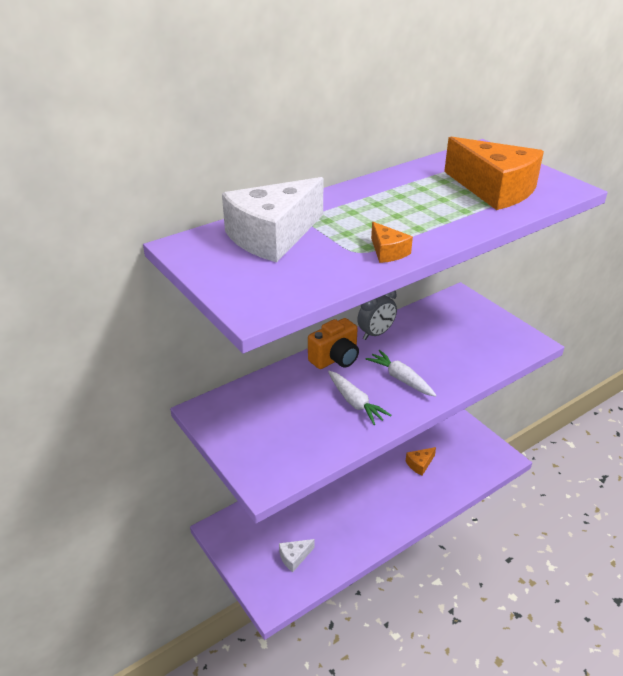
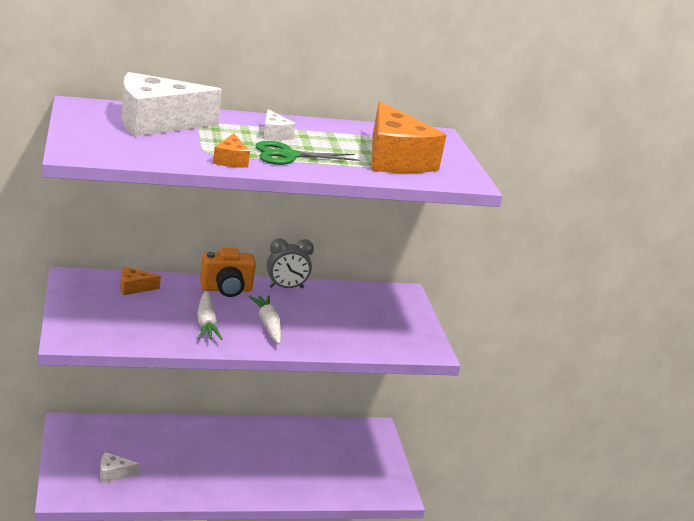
camera: 20 degrees right, 10 degrees down
orange cheese [406,447,436,476] -> orange cheese moved to [120,267,161,295]
none -> green scissors [255,141,359,165]
none -> white cheese [263,109,295,140]

